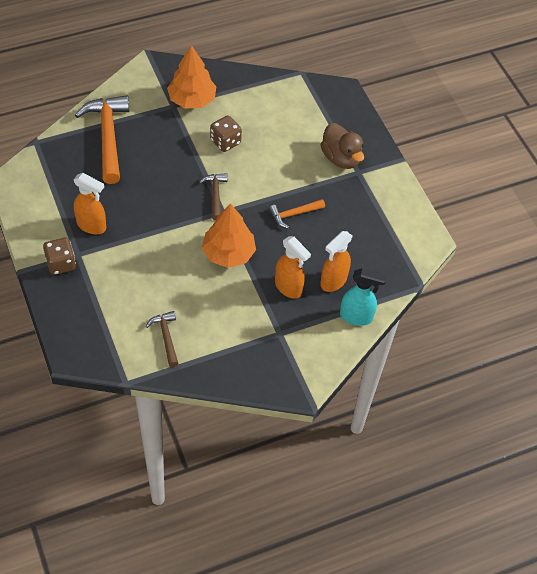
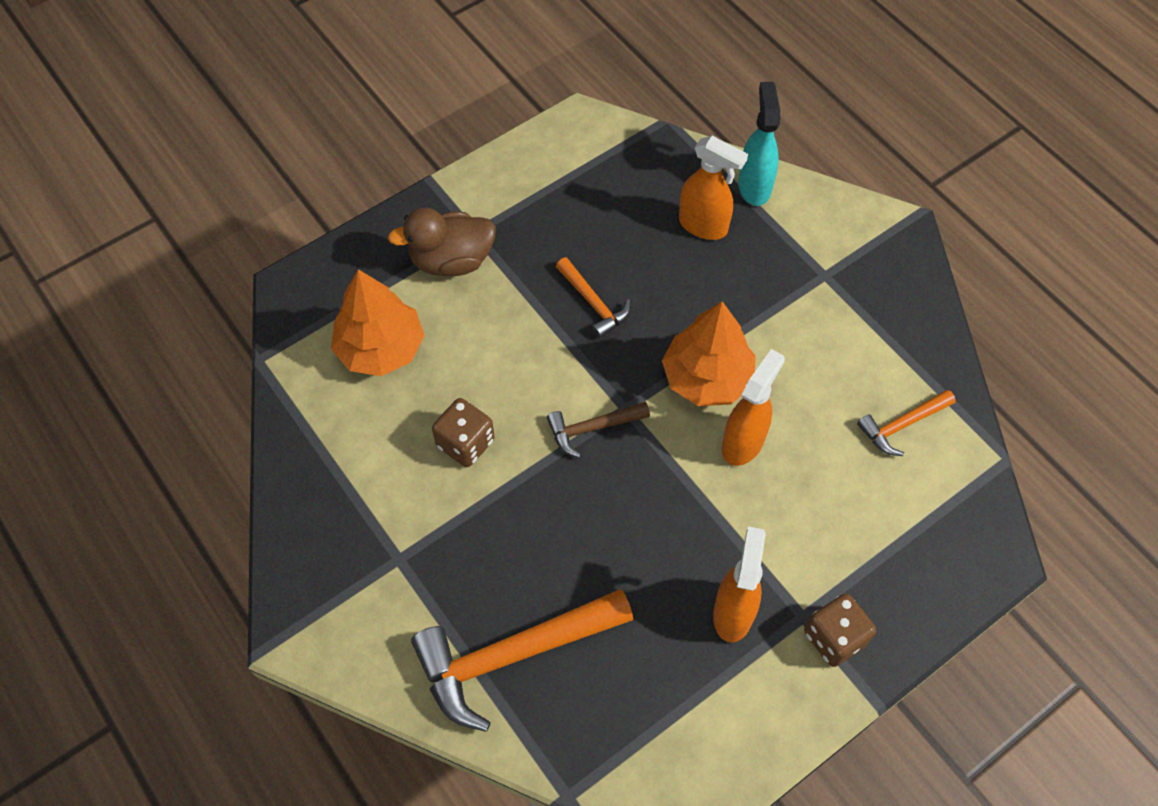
camera: 100 degrees left, 5 degrees up
brown hammer [146,311,179,367] -> orange hammer [857,390,956,456]
orange tree [167,45,217,108] -> orange tree moved to [331,269,425,376]
orange spray bottle [275,236,311,299] -> orange spray bottle moved to [722,349,785,466]
brown duck [321,123,364,169] -> brown duck turned 150 degrees counterclockwise [388,208,496,276]

